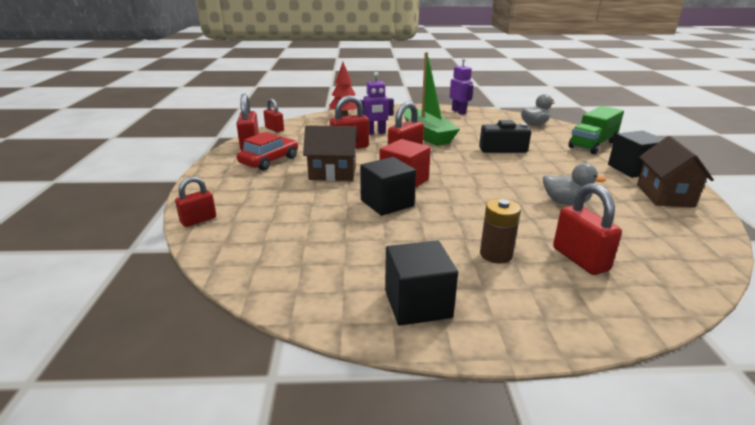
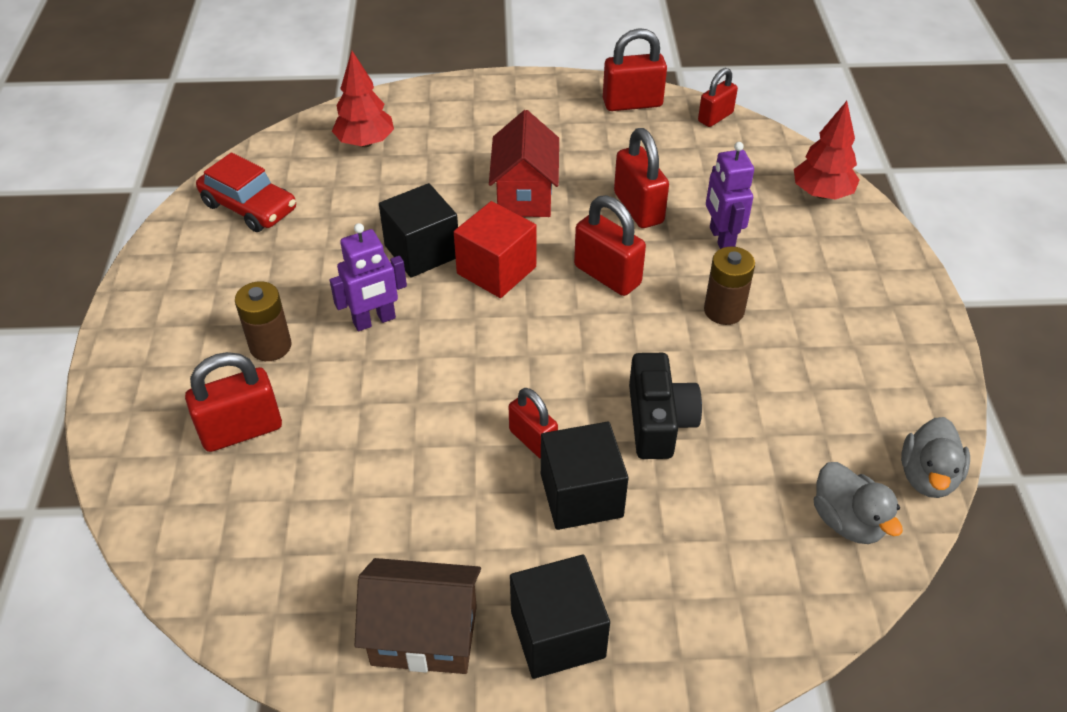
camera: 90 degrees right, 20 degrees up
red padlock [175,176,216,227] -> red padlock moved to [509,388,558,459]
red car [237,132,298,171] -> red car moved to [196,152,296,232]
brown house [303,125,358,181] -> red house [489,110,559,217]
black cube [385,240,458,326] -> black cube moved to [541,422,628,530]
green boat [403,52,460,146] -> brown battery [704,246,755,325]
purple robot [450,58,474,115] -> purple robot moved to [330,223,407,331]
grey duck [543,163,607,205] -> grey duck moved to [901,417,970,498]
green truck [569,106,624,154] -> none
none -> red tree [332,51,394,147]

